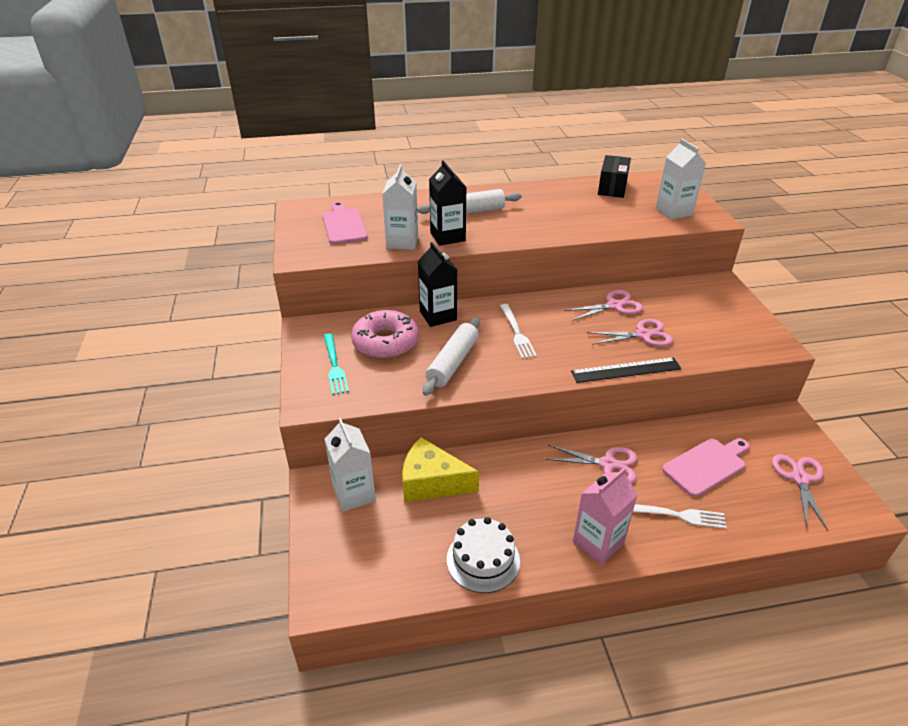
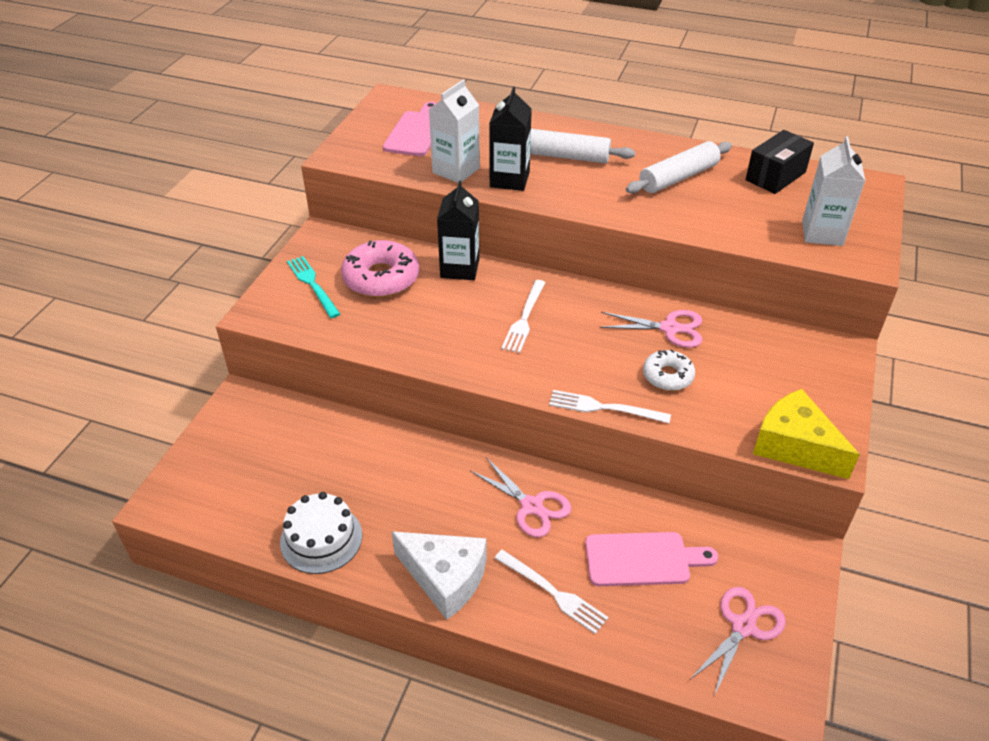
camera: 30 degrees right, 5 degrees up
turquoise fork [324,333,349,395] -> turquoise fork turned 135 degrees clockwise [287,256,340,318]
white carton [325,418,376,512] -> none
yellow cheese [402,437,479,502] -> yellow cheese moved to [753,389,860,479]
white rolling pin [422,318,480,396] -> white rolling pin moved to [626,141,732,194]
black ruler [571,357,682,383] -> white fork [549,390,671,423]
pink carton [573,467,638,564] -> white cheese [391,531,487,620]
pink scissors [587,319,673,347] -> white donut [643,349,695,391]

